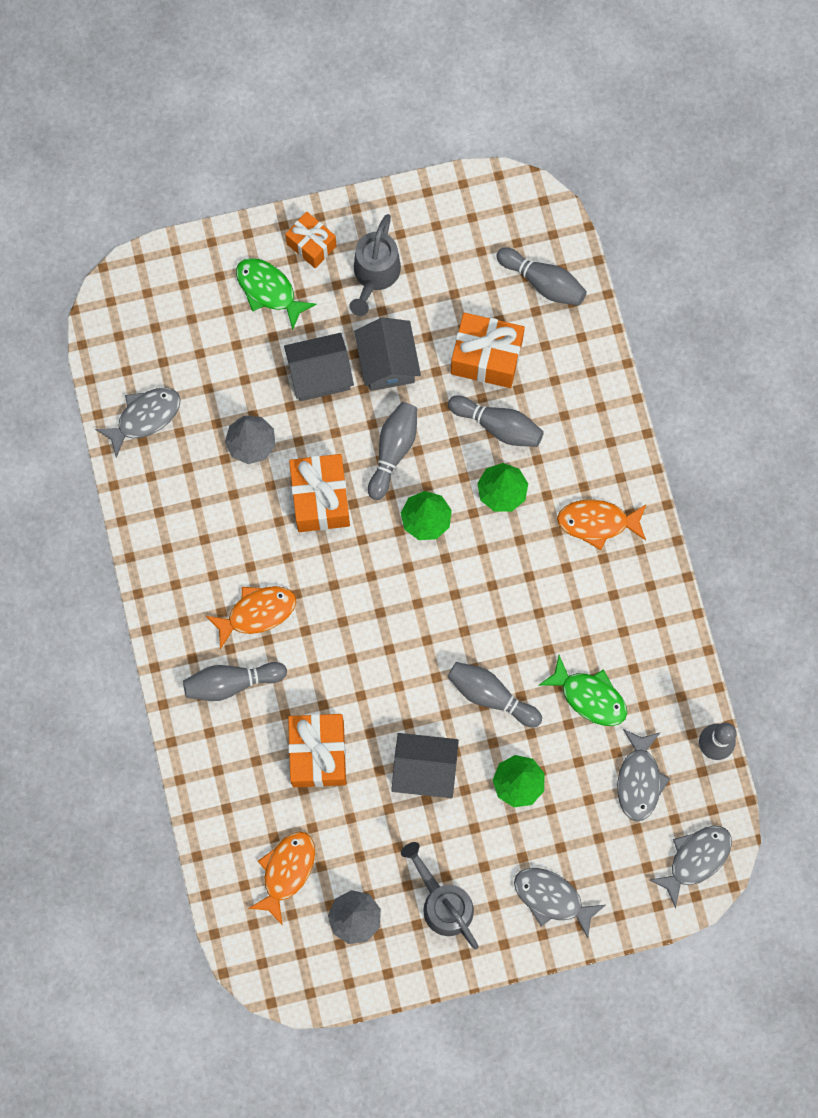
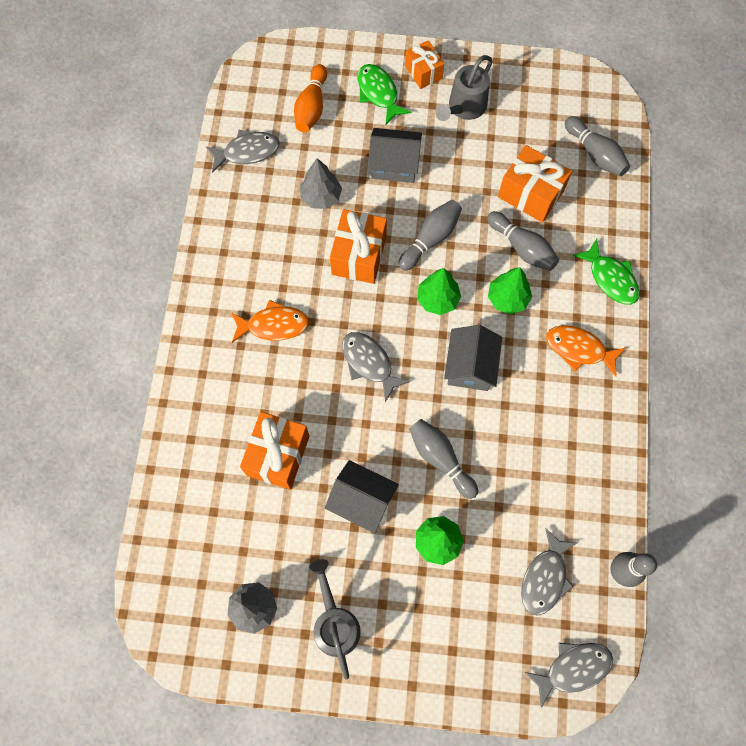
camera: 20 degrees right, 5 degrees down
grey bowling pin [183,662,287,701] -> none
orange fish [248,831,315,924] -> none
grey house [354,318,421,391] -> grey house moved to [444,325,502,391]
grey fish [514,868,606,938] -> grey fish moved to [342,332,410,403]
green fish [539,655,627,726] -> green fish moved to [573,239,640,305]
none -> orange bowling pin [294,64,327,133]

